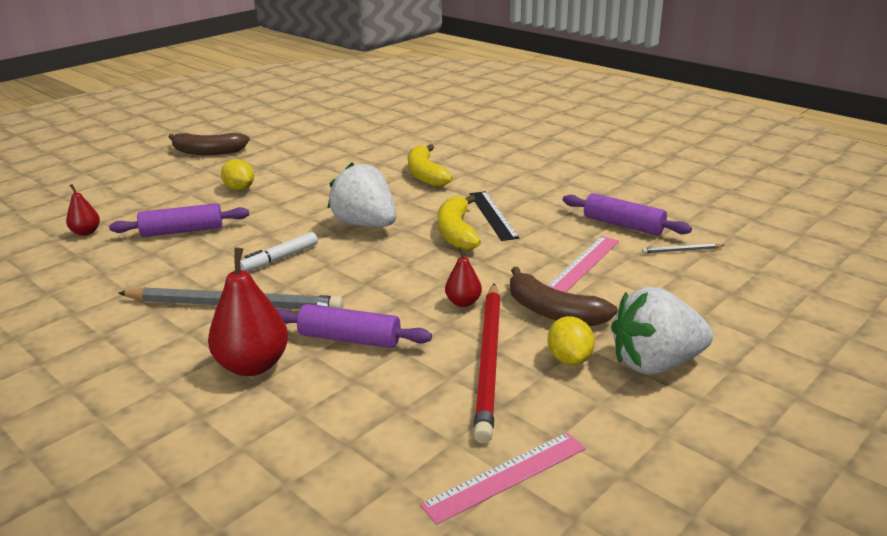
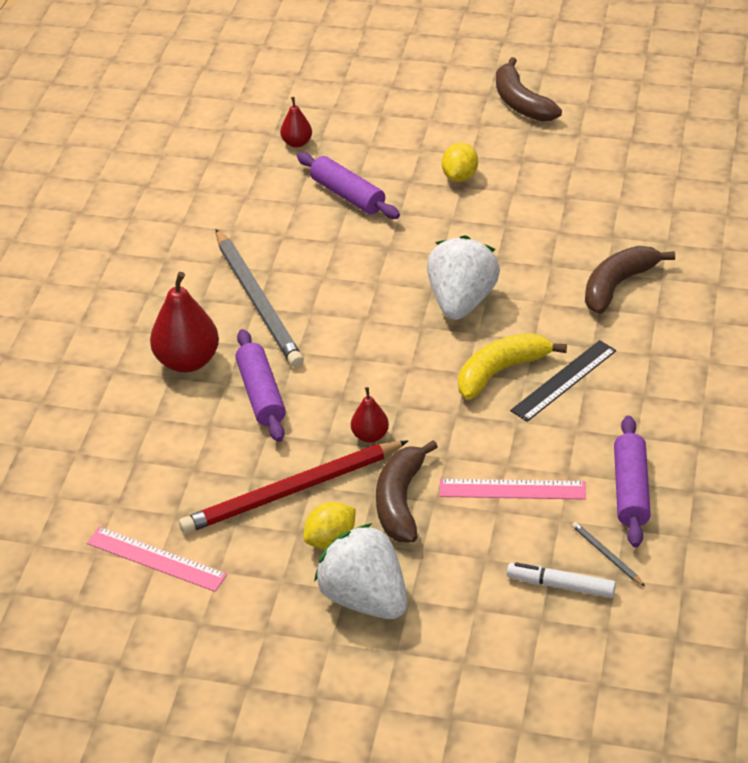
camera: 60 degrees right, 15 degrees up
white marker [240,232,318,271] -> white marker moved to [507,562,616,598]
yellow banana [408,144,452,187] -> brown banana [585,246,675,314]

